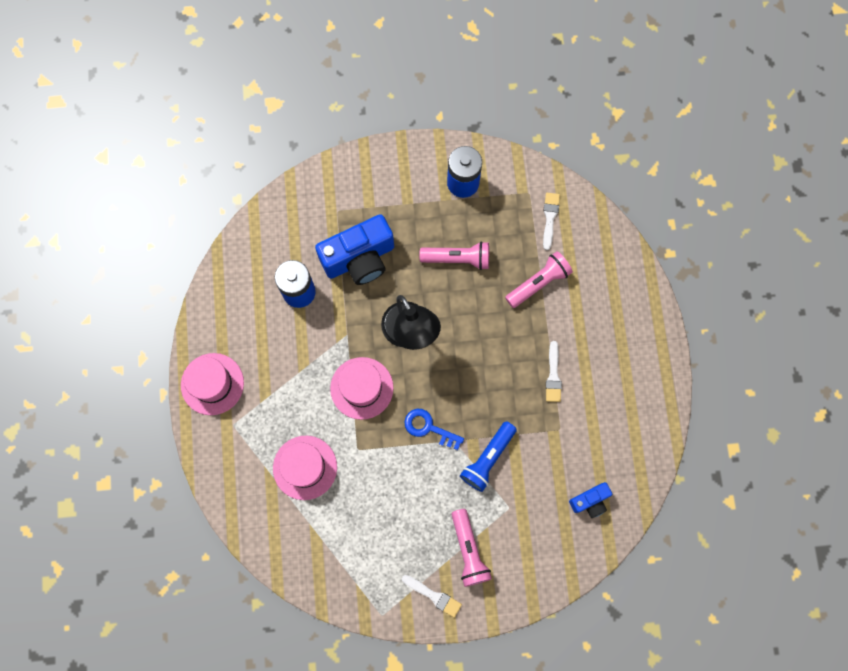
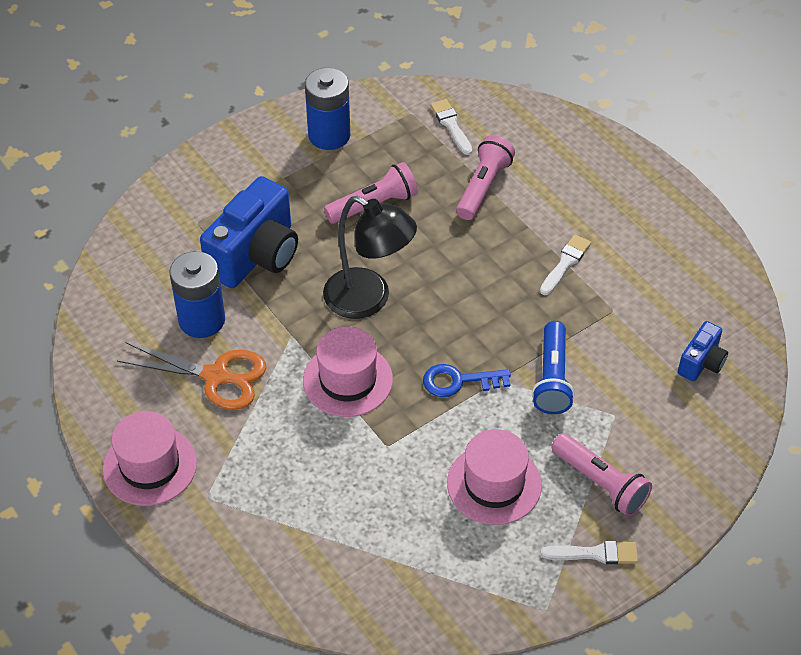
camera: 30 degrees left, 25 degrees down
pink hat [273,436,337,500] -> pink hat moved to [447,429,542,525]
white brush [546,341,562,402] -> white brush turned 120 degrees counterclockwise [540,235,591,295]
none -> orange scissors [117,342,267,410]

